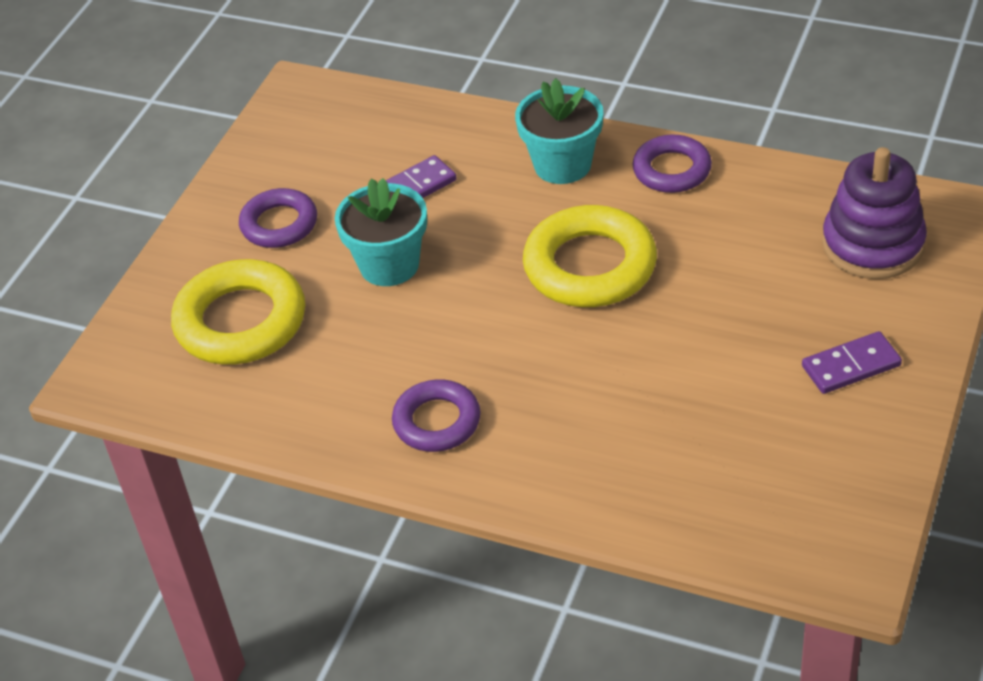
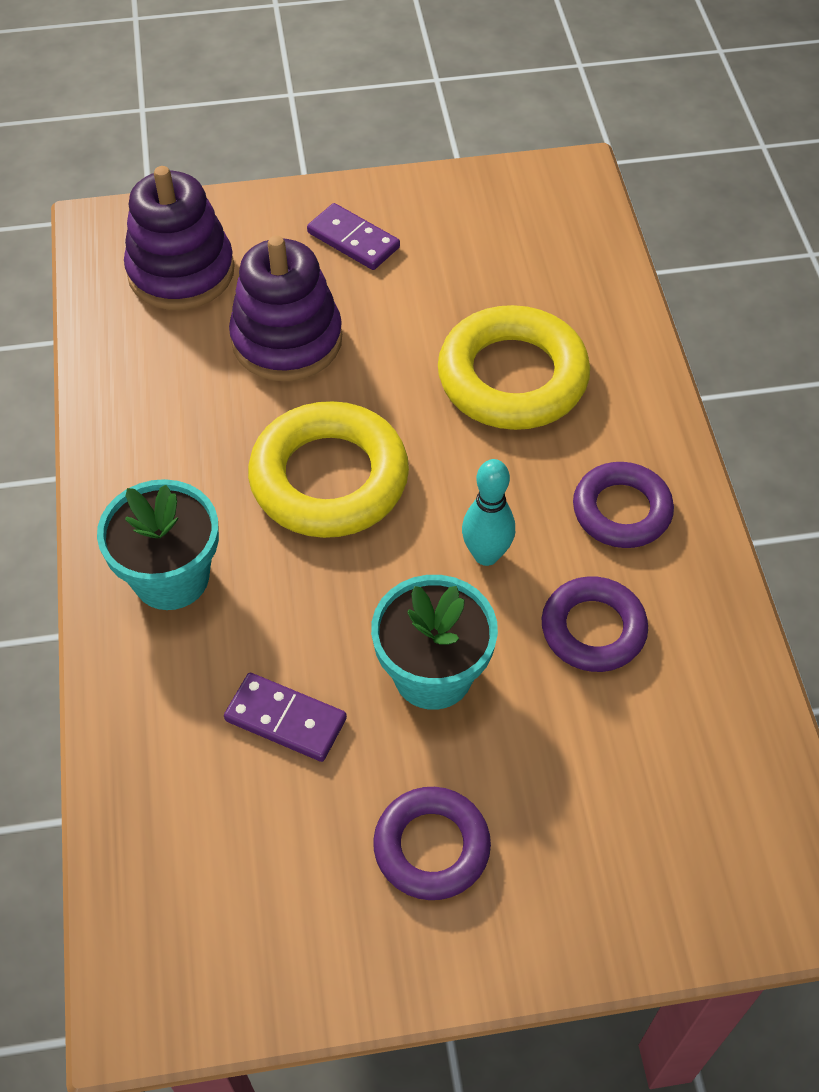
camera: 125 degrees left, 10 degrees up
yellow ring [171,259,305,365] -> yellow ring moved to [438,305,590,430]
purple ring [632,135,712,193] -> purple ring moved to [542,576,648,672]
none -> purple stacking toy [229,235,342,381]
none -> turquoise bowling pin [462,459,515,566]

